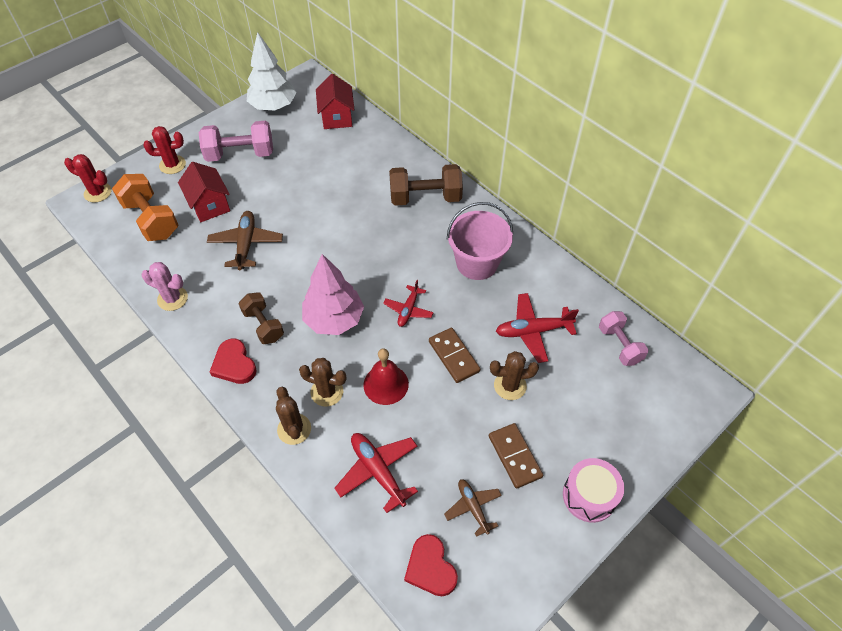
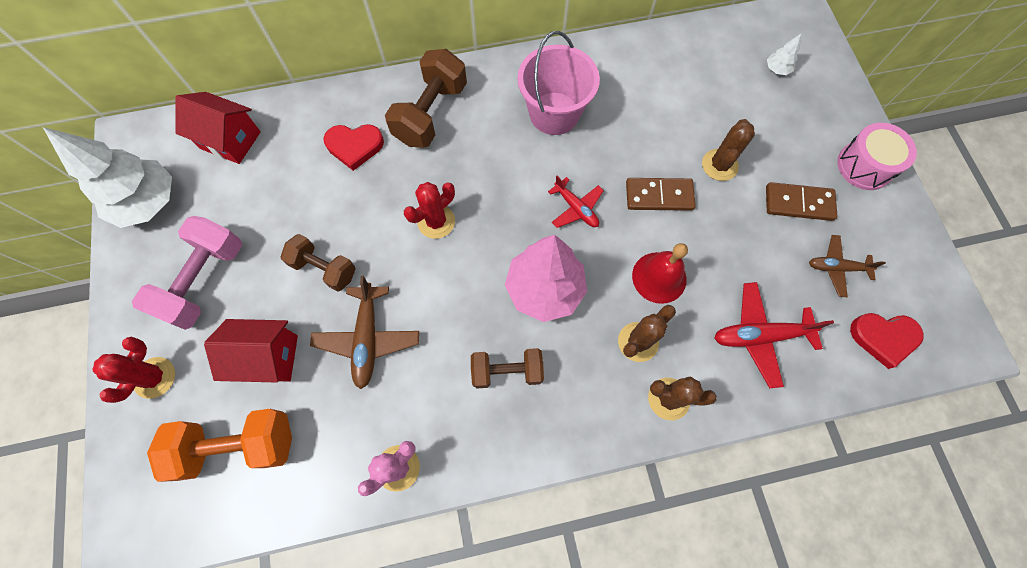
camera: 60 degrees left, 15 degrees up
red cactus [64,154,112,203] -> red cactus moved to [404,182,455,239]
brown plane [207,211,283,270] -> brown plane turned 120 degrees counterclockwise [310,276,419,389]
red heart [210,339,257,384] -> red heart moved to [323,124,384,171]
red plane [496,293,579,363] -> none
pink dumbbell [599,311,648,366] -> none
none -> brown dumbbell [281,234,356,291]
none -> white tree [767,34,801,75]

